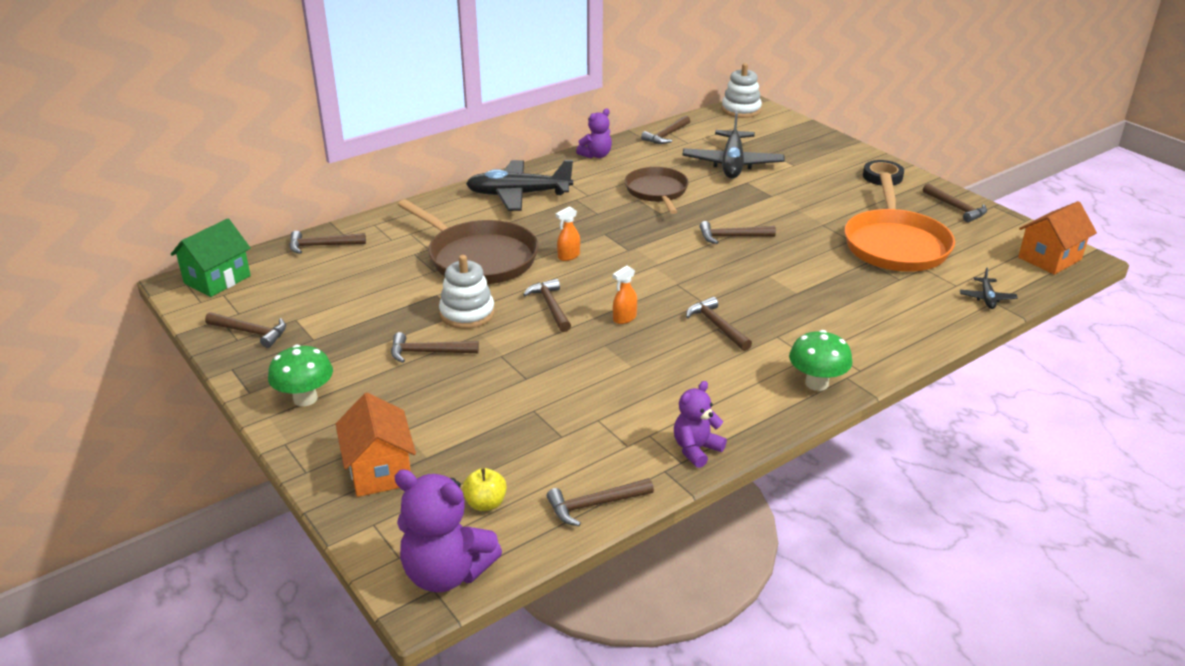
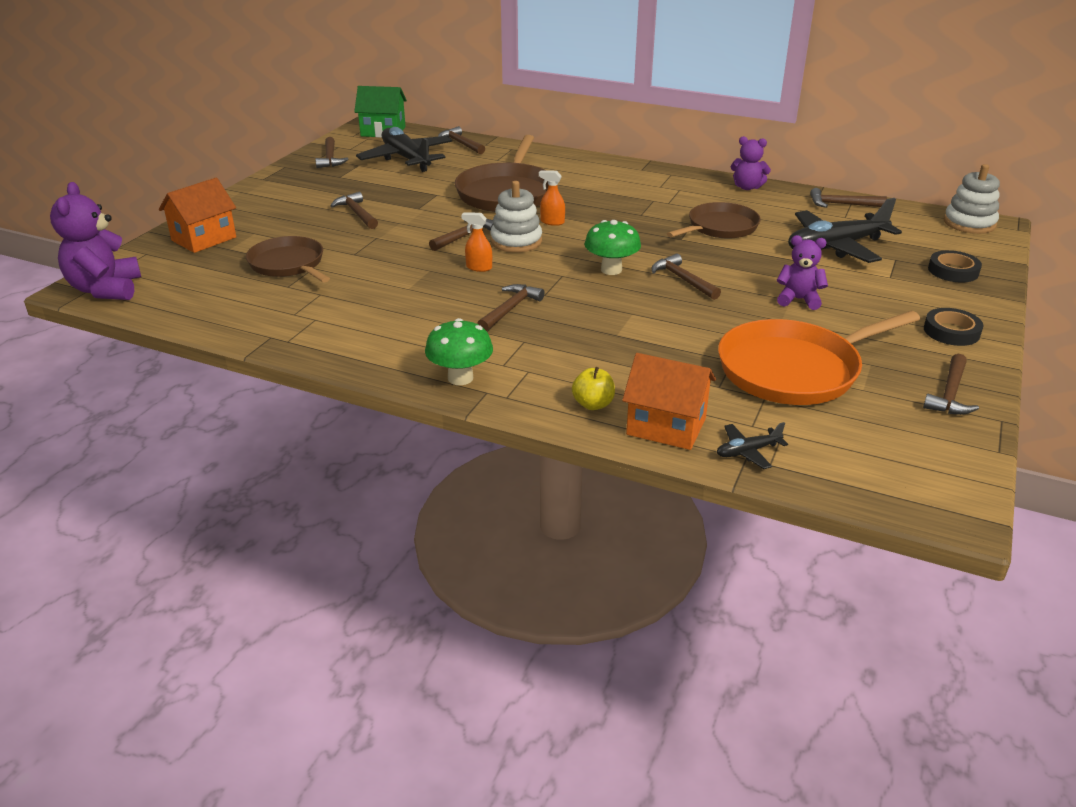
camera: 60 degrees right, 0 degrees up
green mushroom [268,345,333,406] -> green mushroom moved to [584,220,641,275]
white stacking toy [439,255,495,329] -> white stacking toy moved to [490,181,542,252]
yellow apple [462,468,507,511] -> yellow apple moved to [572,367,615,410]
black plane [466,160,573,211] -> black plane moved to [356,127,452,172]
brown hammer [547,478,654,526] -> none
purple teddy bear [674,381,727,468] -> purple teddy bear moved to [777,235,828,310]
orange house [1018,201,1097,275] -> orange house moved to [622,353,716,450]
none -> brown pan [246,236,330,282]
none -> black tape [928,250,982,283]

